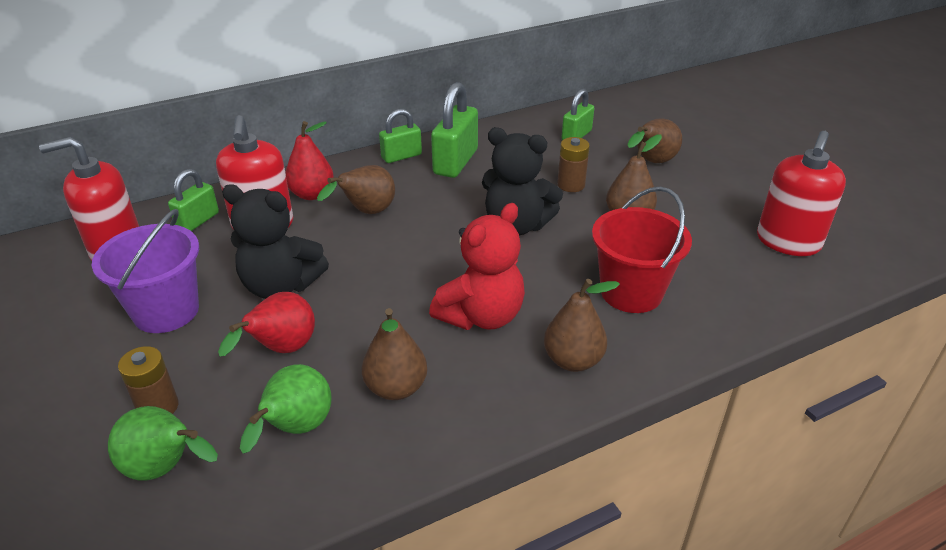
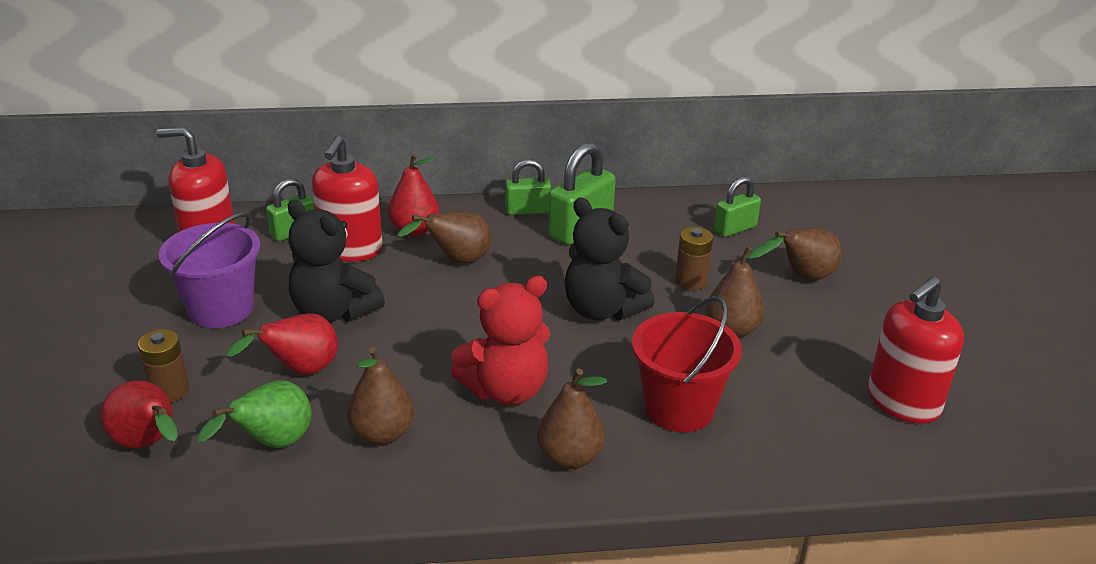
camera: 20 degrees right, 5 degrees down
green pear [108,406,218,481] -> red pear [101,380,178,448]

